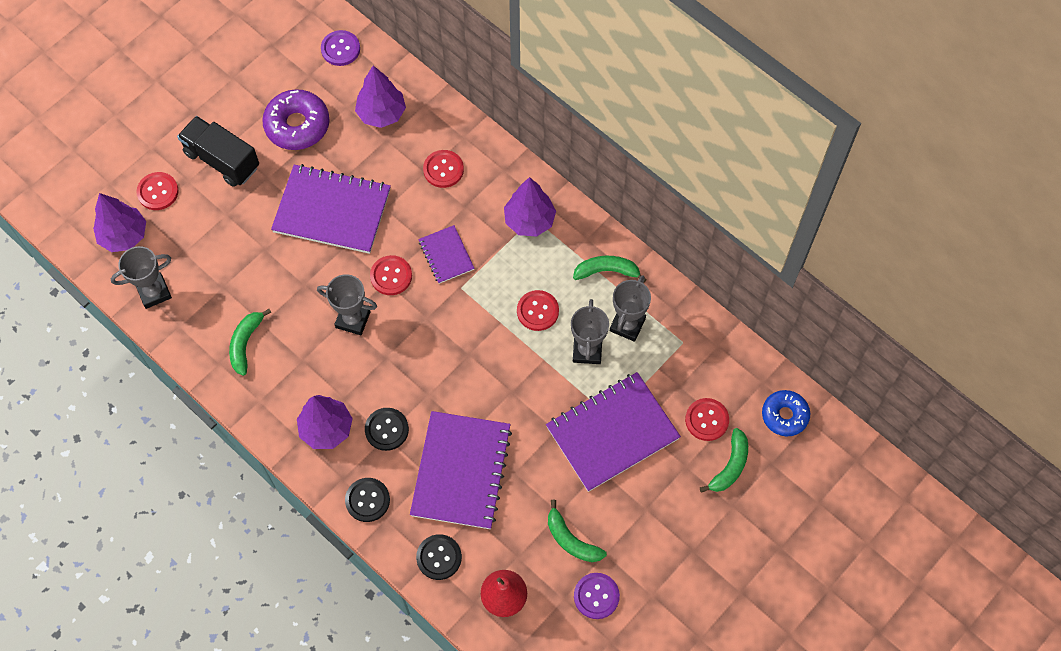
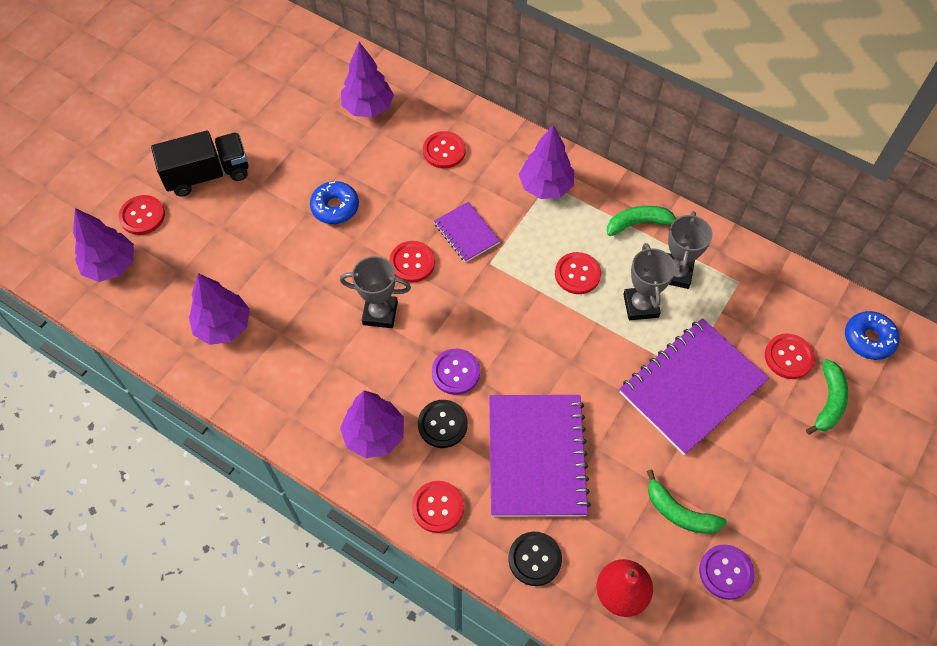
camera: 10 degrees left, 5 degrees down
grey trophy [111,246,172,309] -> none
black truck [177,116,259,187] -> black truck turned 135 degrees clockwise [151,131,248,197]
green banana [229,309,271,376] -> none
purple donut [262,89,329,150] -> none
purple notebook [271,164,391,254] -> blue donut [310,181,359,224]
purple button [321,30,360,66] -> purple button moved to [432,349,480,395]
black button [345,478,390,522] -> red button [412,481,464,533]
none -> purple tree [189,273,250,345]

